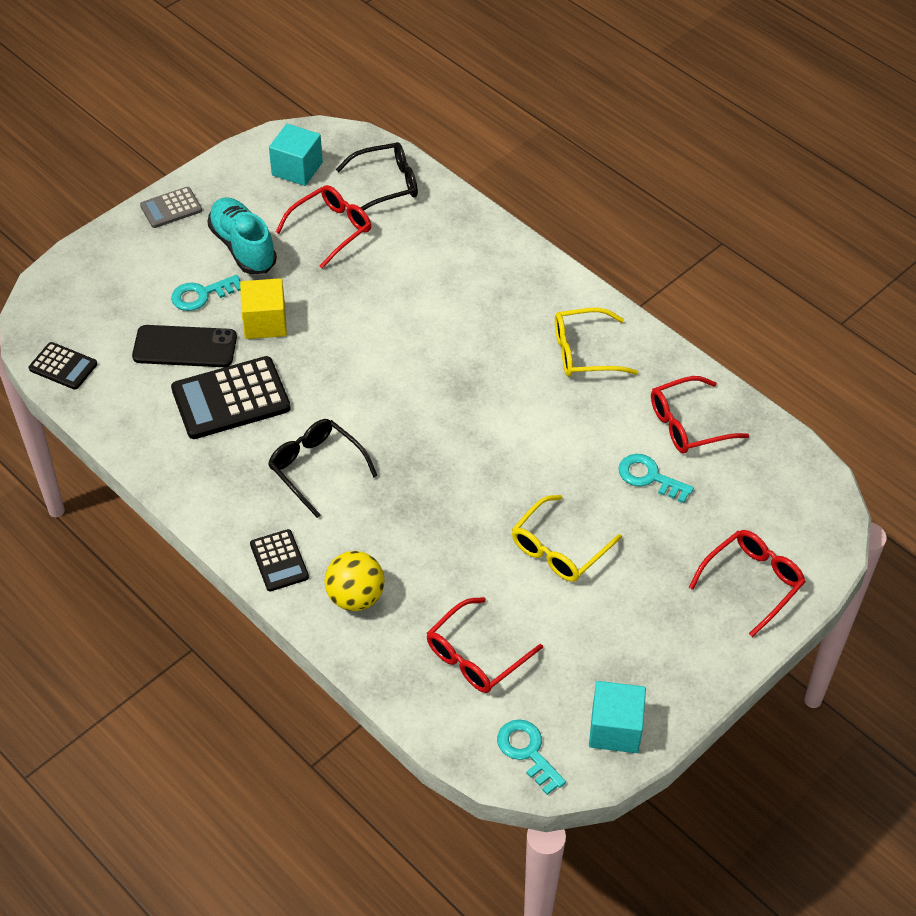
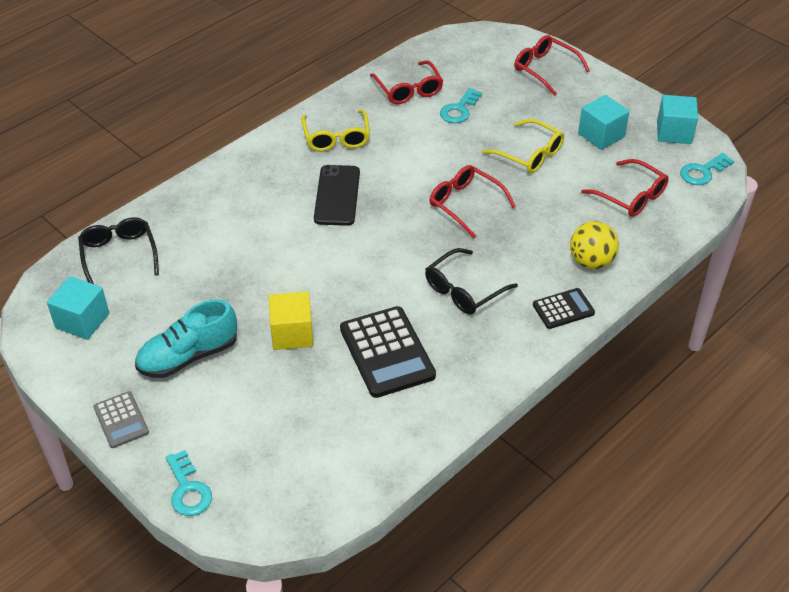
camera: 90 degrees left, 5 degrees down
black calculator [29,342,97,390] -> none
black phone [132,325,237,367] -> black phone moved to [314,165,360,226]
turquoise key [171,275,240,311] -> turquoise key moved to [166,450,212,516]
red glasses [275,185,371,269] -> red glasses moved to [429,165,516,238]
none -> turquoise cube [578,95,630,150]

